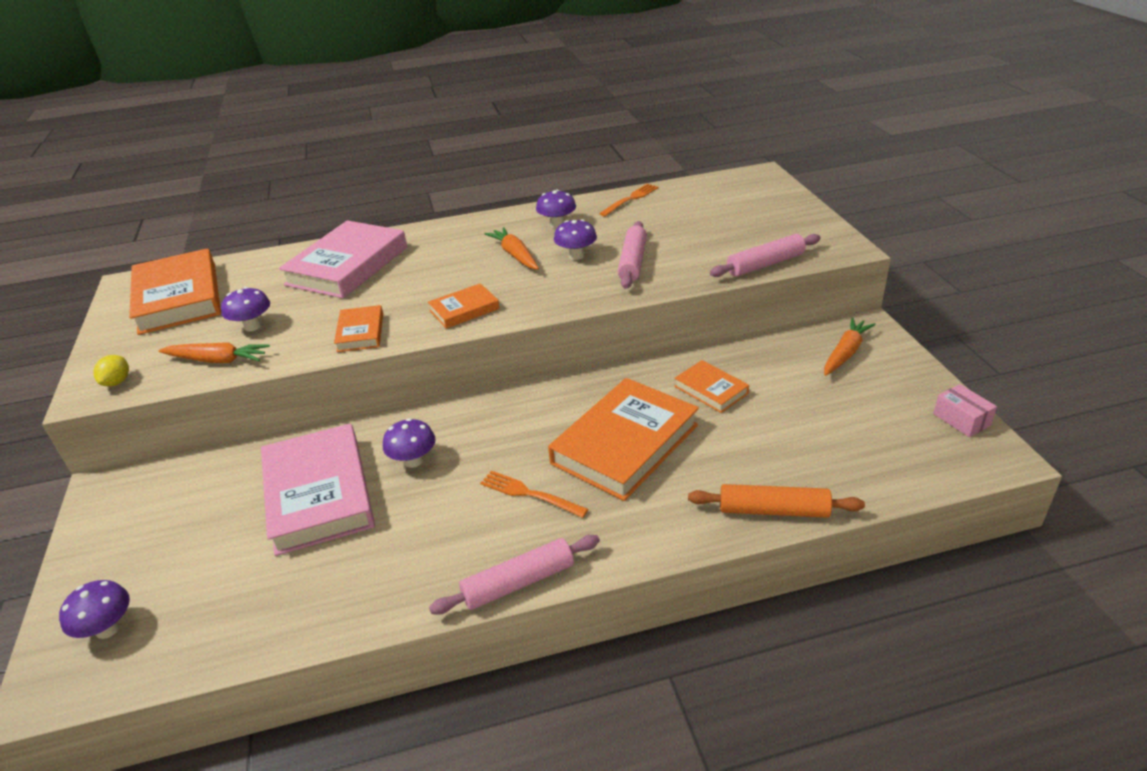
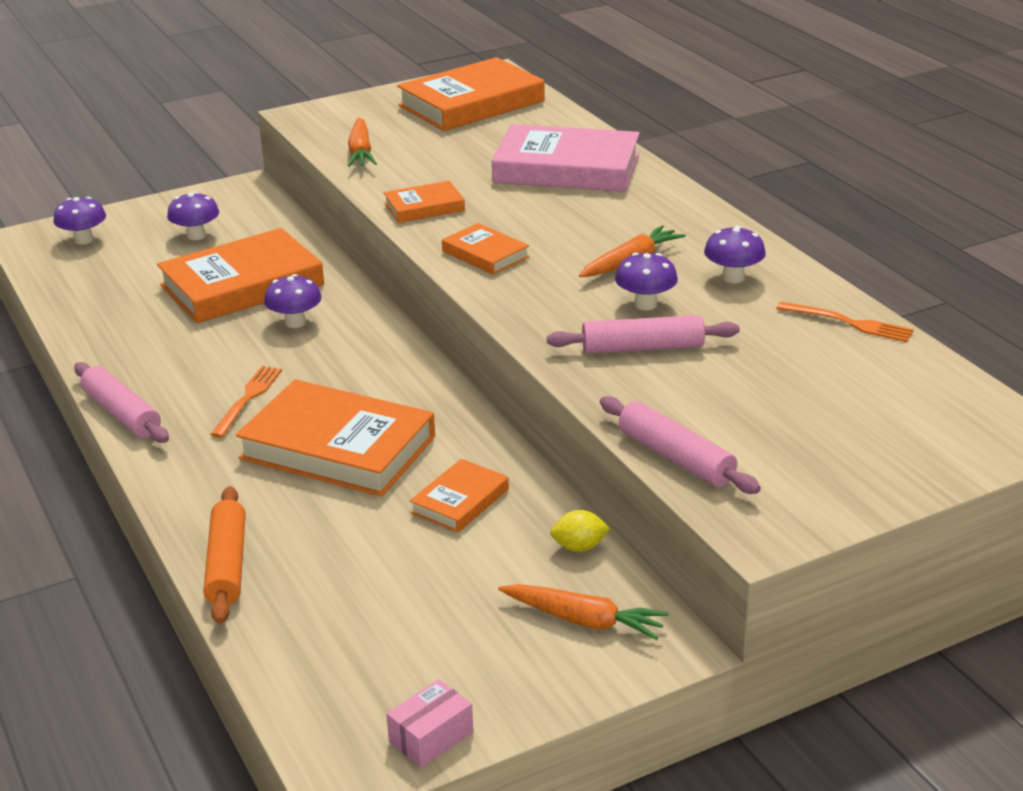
camera: 75 degrees right, 5 degrees down
yellow lemon [93,355,129,387] -> yellow lemon moved to [550,510,611,552]
purple mushroom [221,287,270,331] -> purple mushroom moved to [167,192,219,240]
pink book [261,424,375,556] -> orange book [157,228,324,323]

